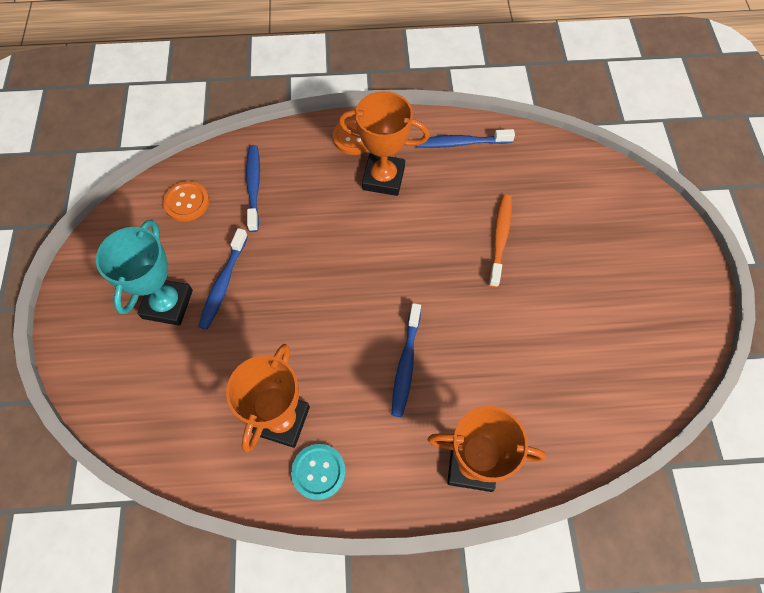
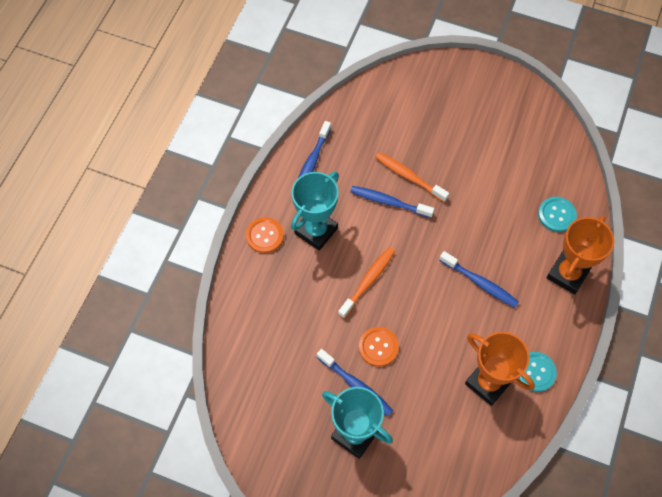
camera: 65 degrees left, 0 degrees up
orange button [163,181,209,222] -> orange button moved to [359,327,399,367]
blue toothbrush [246,145,260,232] -> blue toothbrush moved to [350,186,434,218]
orange trophy [339,91,430,196] -> turquoise trophy [291,171,339,251]
none -> orange toothbrush [338,247,395,319]
none -> turquoise button [538,197,577,232]

